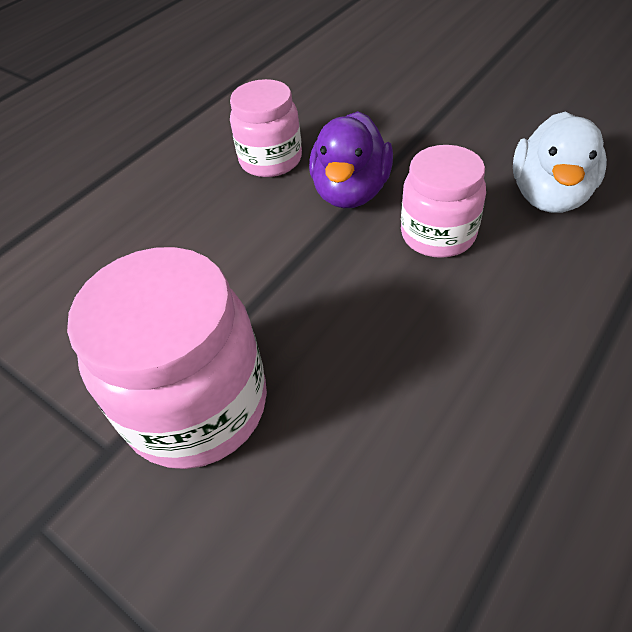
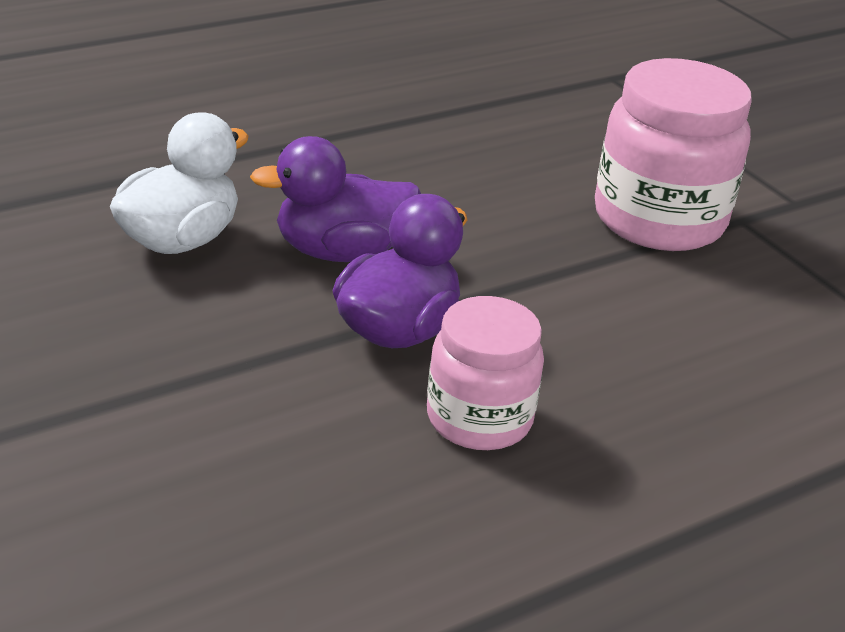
camera: 165 degrees left, 15 degrees down
pink jar [401,145,486,258] -> purple duck [250,136,421,262]

